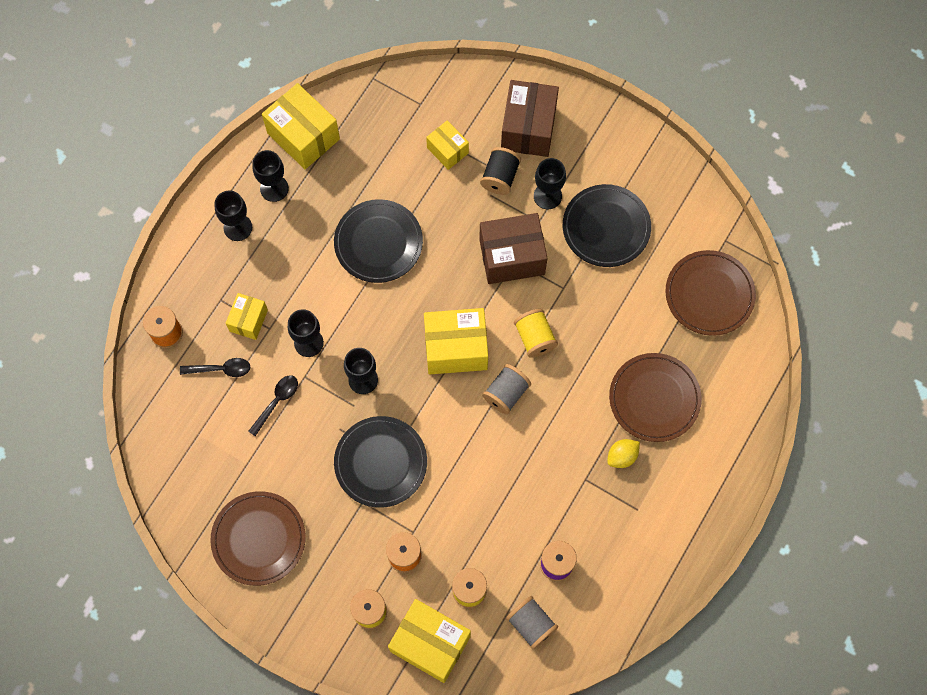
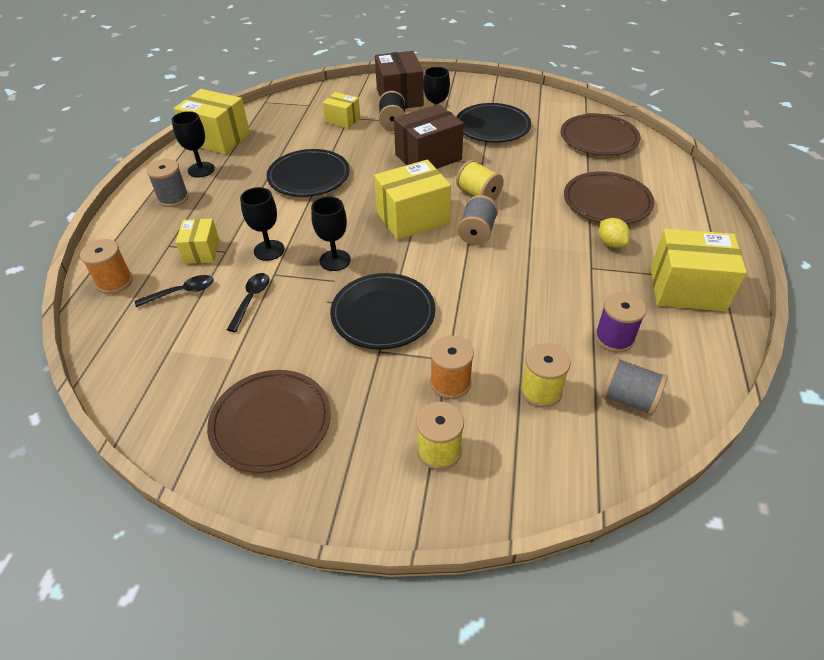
camera: 20 degrees left, 25 degrees down
black goblet [214,190,252,241] -> grey spool [146,159,189,207]
yellow box [388,599,471,683] -> yellow box moved to [651,229,747,312]
yellow lemon [607,439,640,468] -> yellow lemon turned 60 degrees counterclockwise [599,218,630,248]

